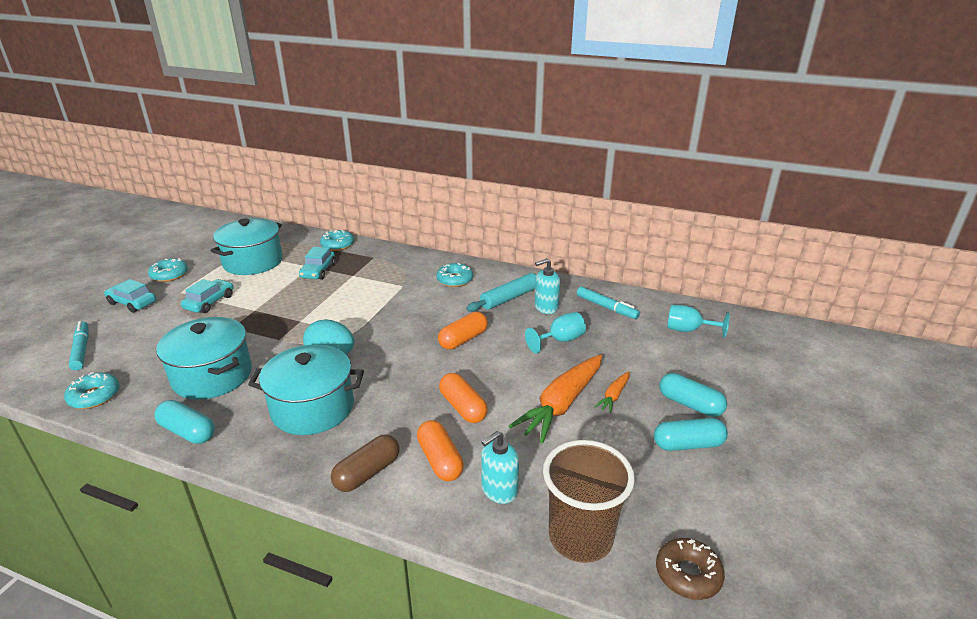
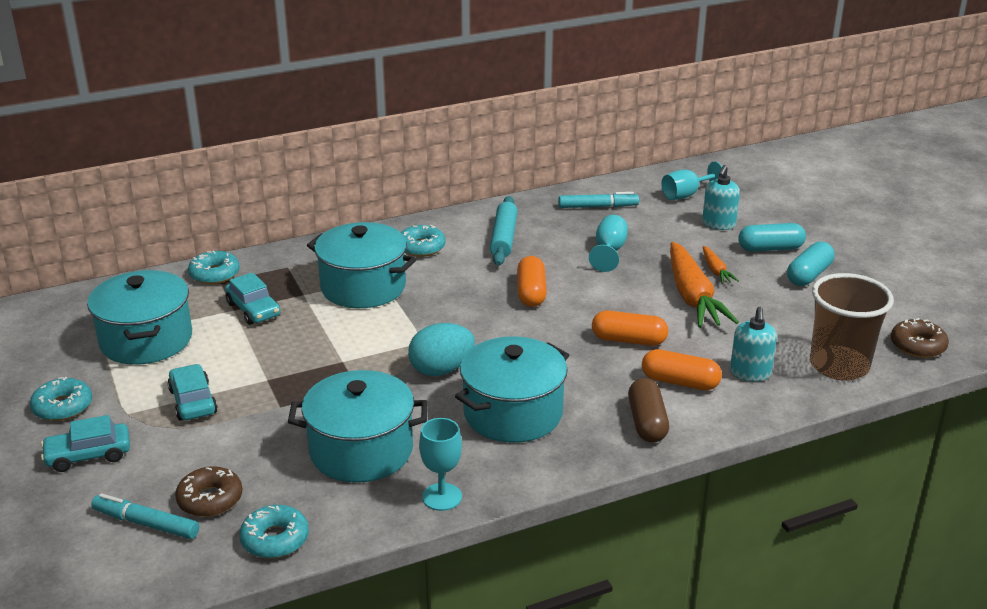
camera: 45 degrees left, 0 degrees up
turquoise capsule [154,400,215,444] -> turquoise goblet [419,418,462,511]
turquoise soap dispenser [535,258,560,314] -> turquoise soap dispenser moved to [702,165,740,230]
none -> brown donut [175,466,243,517]
none -> turquoise pot [307,222,416,308]

